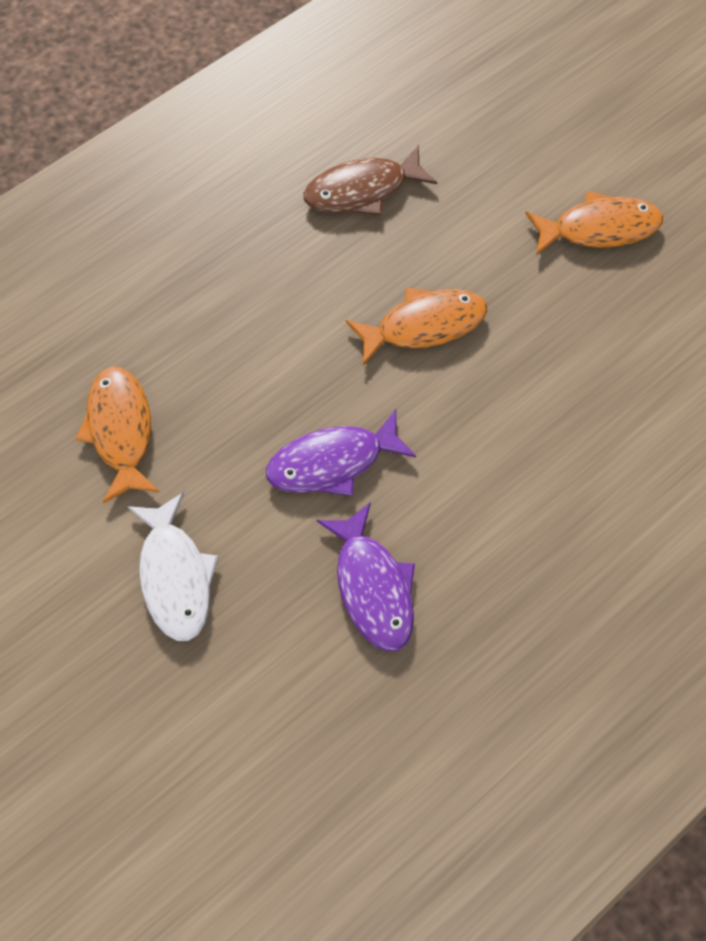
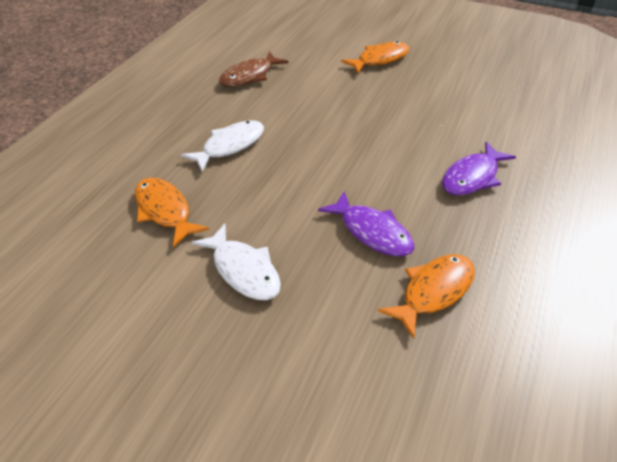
camera: 25 degrees left, 20 degrees down
purple fish [266,409,416,496] -> purple fish moved to [442,142,516,195]
orange fish [346,288,487,366] -> orange fish moved to [378,254,475,339]
none -> white fish [181,121,264,172]

